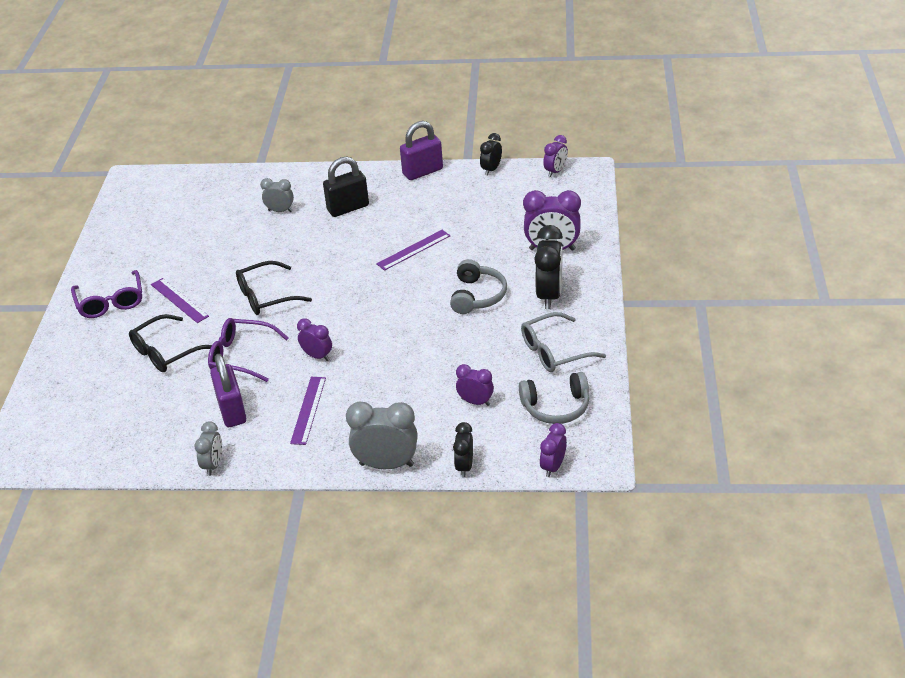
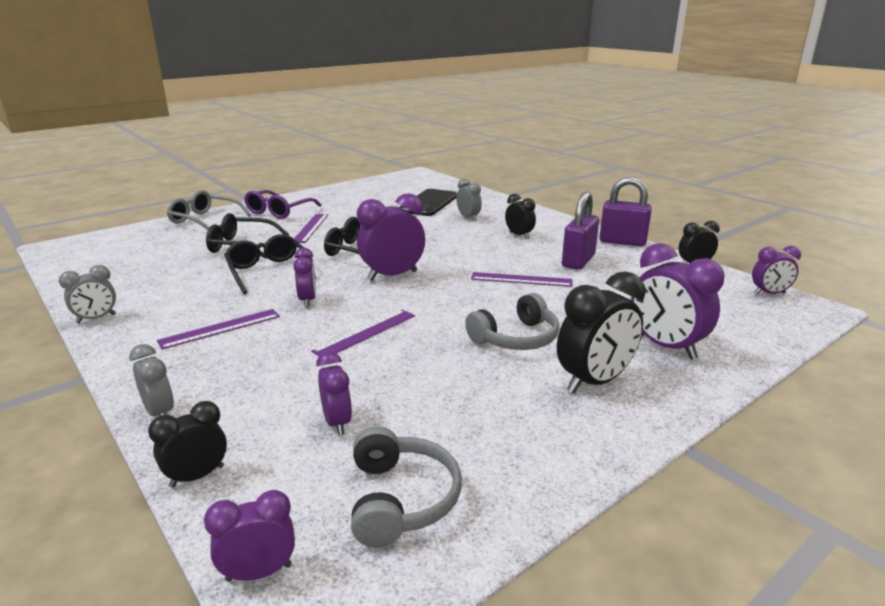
camera: 45 degrees right, 15 degrees down
purple glasses [208,318,289,382] -> black glasses [224,234,316,294]
purple padlock [210,354,246,427] -> purple padlock moved to [562,191,599,270]
black padlock [323,156,369,217] -> black clock [505,194,536,239]
grey clock [346,402,418,469] -> grey clock [129,344,174,416], size x0.58
grey headphones [519,372,589,424] -> grey headphones turned 135 degrees counterclockwise [351,426,462,547]
grey glasses [521,312,606,372] -> grey glasses moved to [167,190,251,230]
none -> purple ruler [311,309,415,356]
none -> purple clock [357,193,425,281]
none -> black phone [400,189,457,216]

